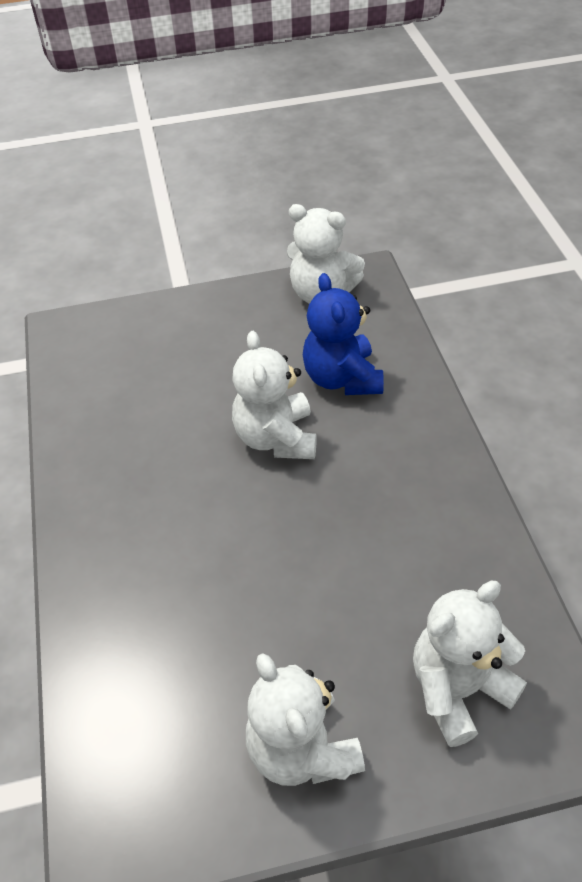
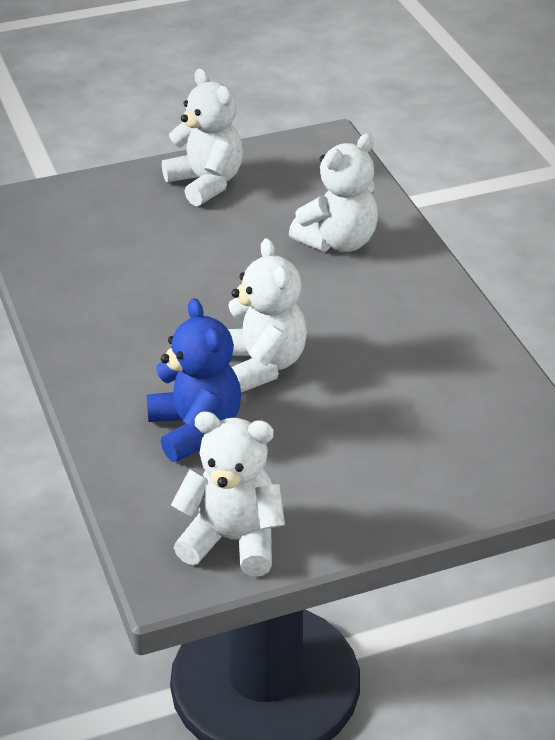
camera: 170 degrees right, 10 degrees down
white teddy bear [413,581,527,747] -> white teddy bear moved to [289,133,378,252]

